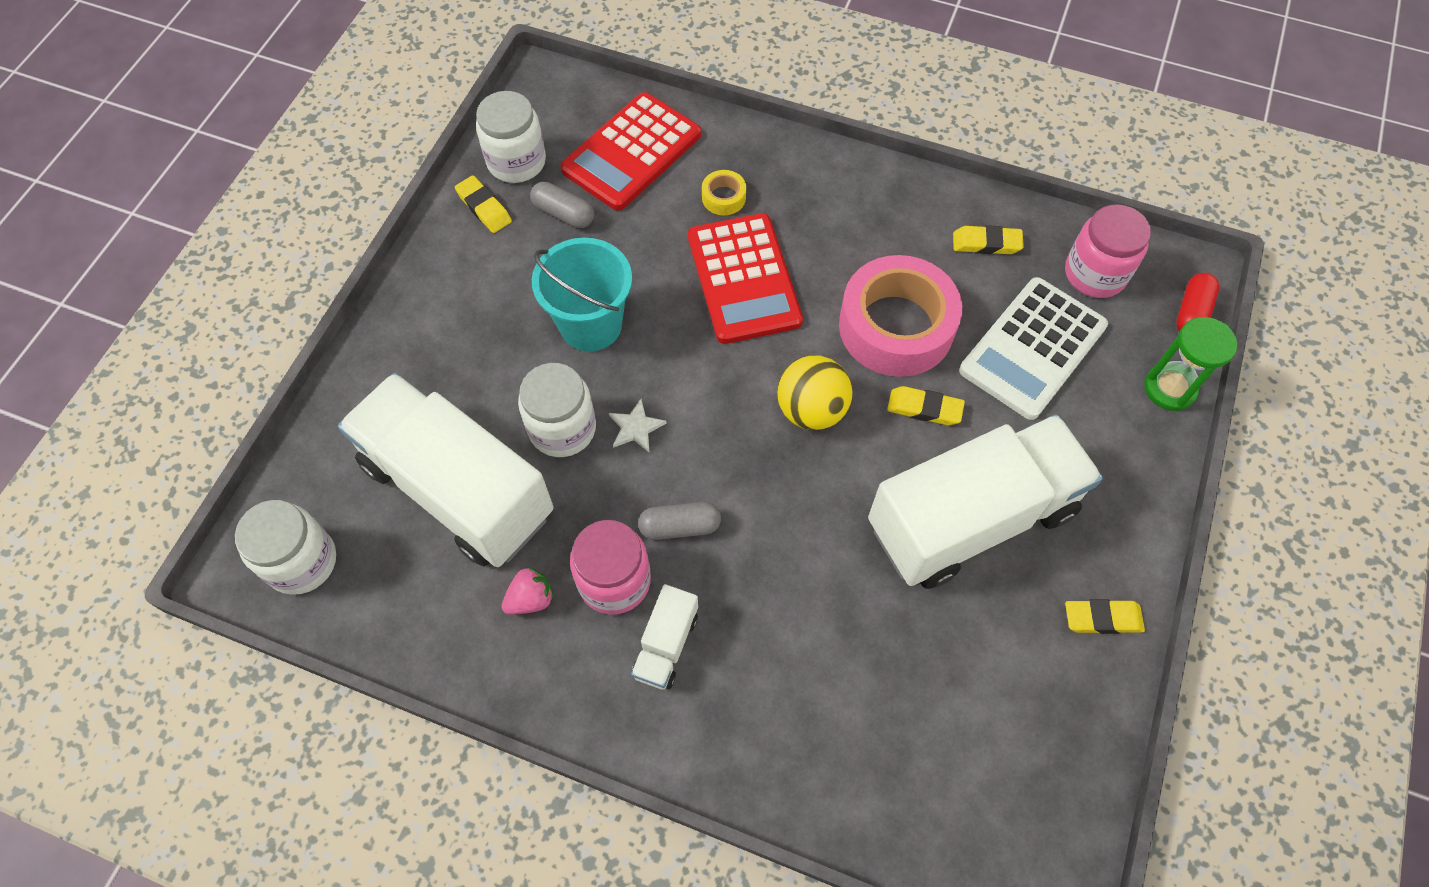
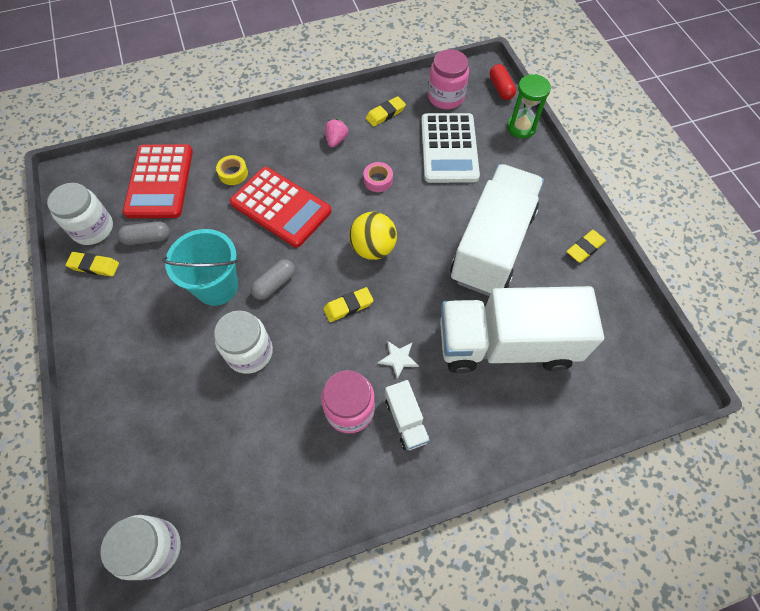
camera: 40 degrees left, 0 degrees up
white truck [338,373,554,567] -> white truck moved to [440,286,604,373]
pink strawberry [501,567,554,615] -> pink strawberry moved to [325,119,348,148]
white star [609,399,666,452] -> white star moved to [378,341,419,379]
grey capsule [638,502,721,540] -> grey capsule moved to [251,259,295,300]
pink tape [839,255,962,377] -> pink tape [364,162,393,192], size x0.41
yellow eraser [887,386,965,425] -> yellow eraser moved to [323,287,374,322]

